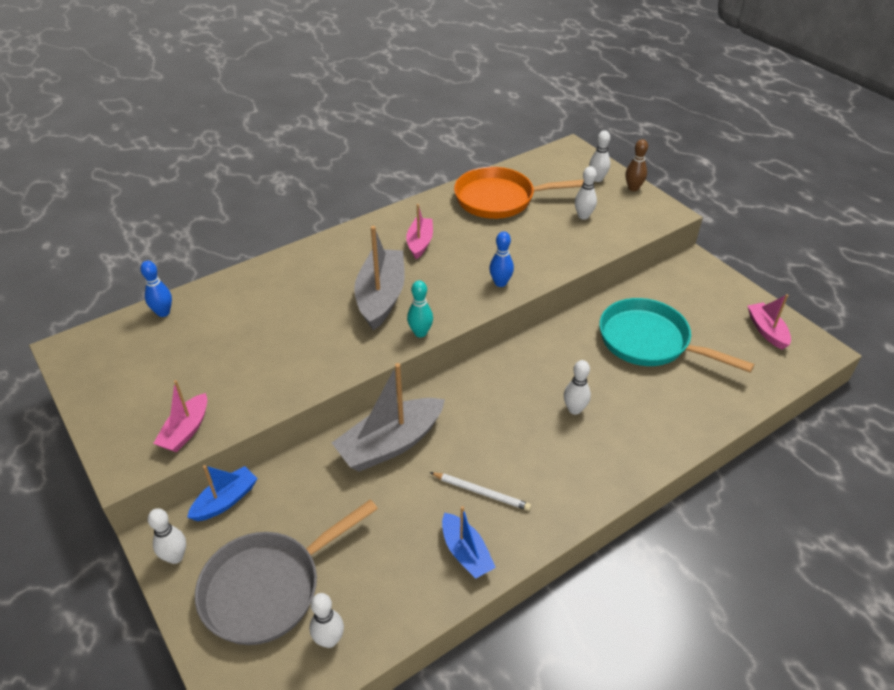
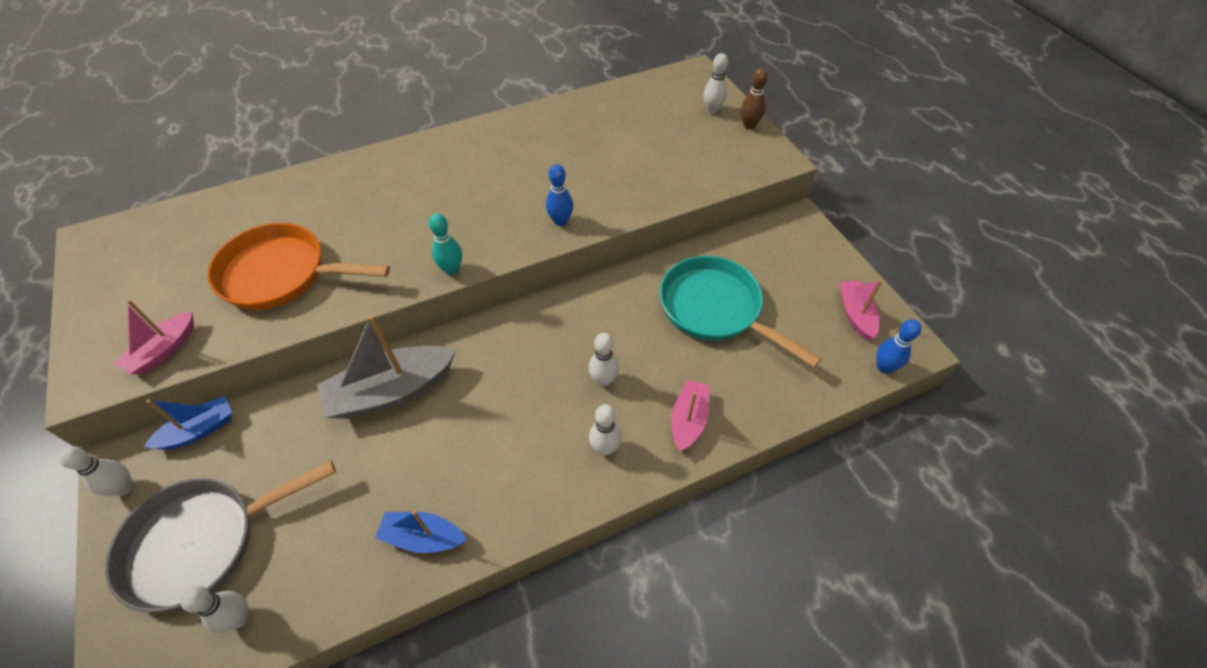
camera: 10 degrees right, 10 degrees up
blue bowling pin [140,261,172,317] -> blue bowling pin moved to [877,319,921,374]
grey boat [354,226,405,330] -> none
pink boat [406,204,433,259] -> pink boat moved to [671,380,710,451]
white pencil [430,472,531,511] -> none
blue boat [442,506,496,579] -> blue boat turned 120 degrees clockwise [375,511,467,553]
orange pan [454,167,584,219] -> orange pan moved to [207,223,390,310]
white bowling pin [575,166,597,220] -> white bowling pin moved to [589,404,622,456]

